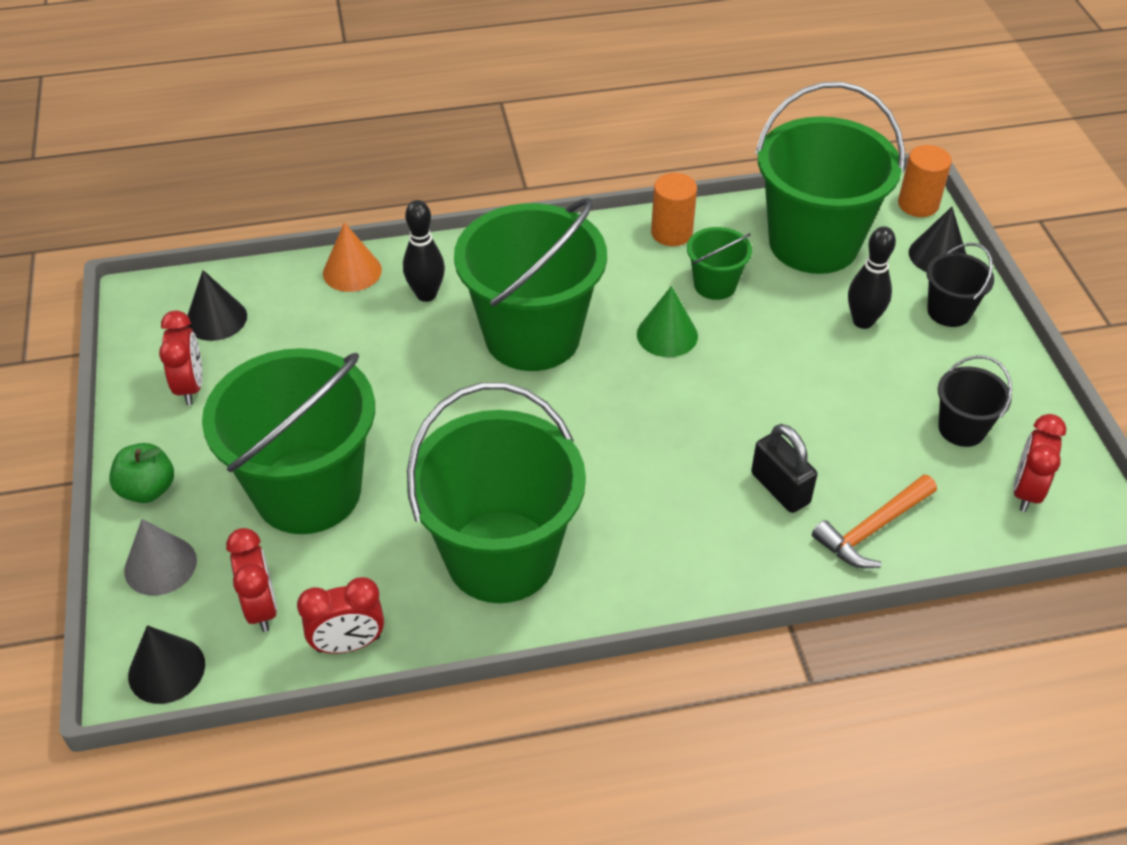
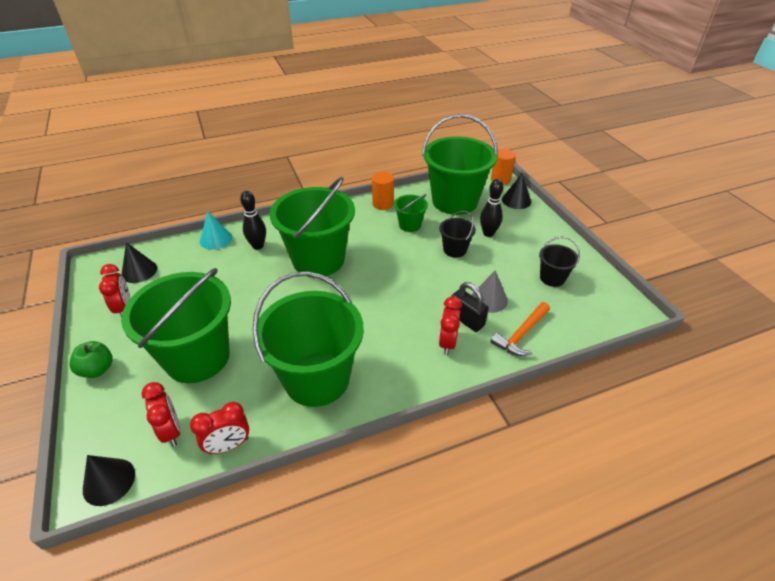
camera: 10 degrees left, 5 degrees down
grey cone [124,519,197,596] -> grey cone moved to [472,270,508,313]
orange cone [323,222,382,292] -> turquoise cone [200,211,232,250]
green cone [637,286,698,357] -> none
black bucket [926,243,994,327] -> black bucket moved to [439,211,476,258]
red clock [1013,414,1067,512] -> red clock moved to [439,296,462,355]

